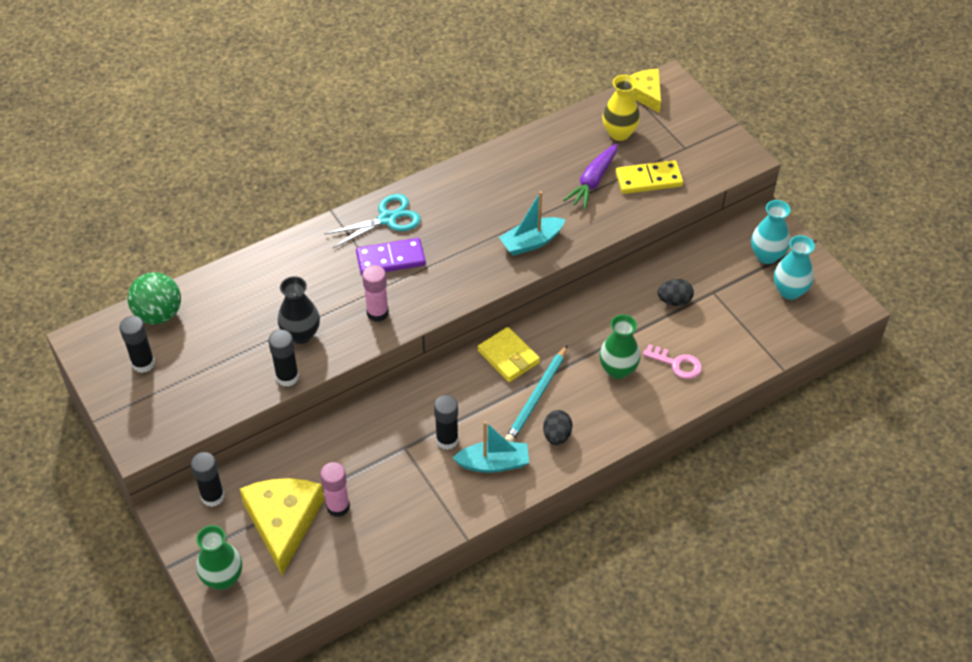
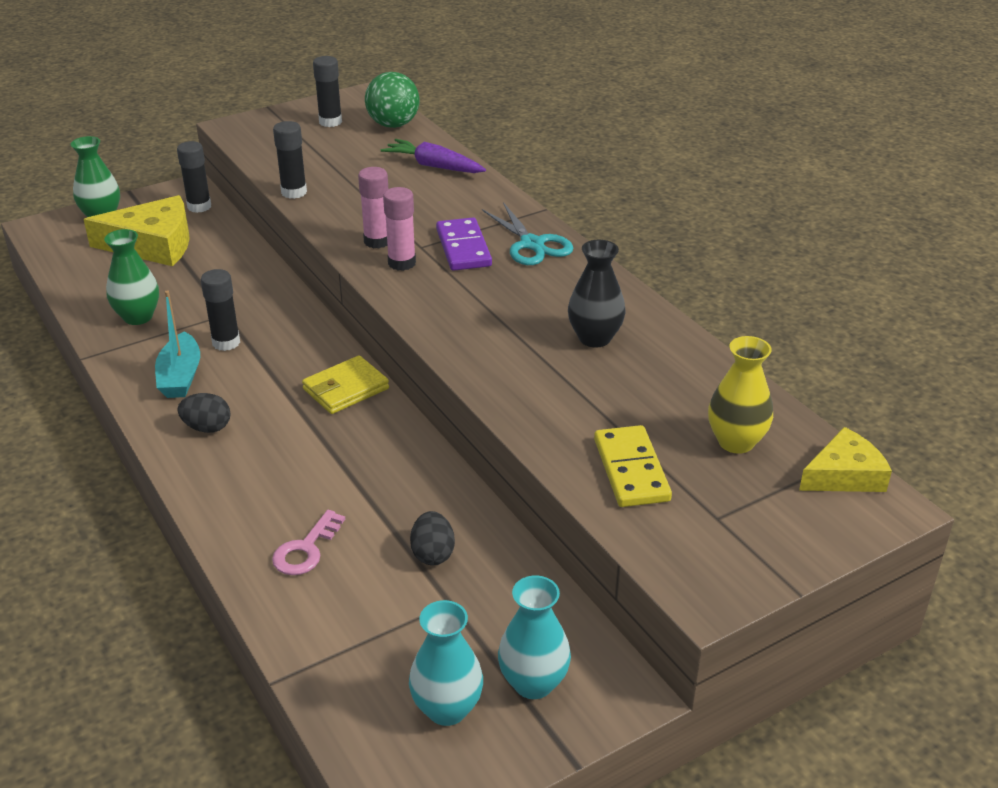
camera: 90 degrees right, 15 degrees down
black vase [278,276,320,344] -> black vase moved to [568,240,625,348]
pink glue stick [320,462,350,517] -> pink glue stick moved to [383,187,416,271]
turquoise boat [499,191,565,256] -> none
turquoise pencil [505,345,567,442] -> none
purple carrot [563,144,617,209] -> purple carrot moved to [381,139,486,173]
green vase [599,314,641,379] -> green vase moved to [104,229,159,325]

